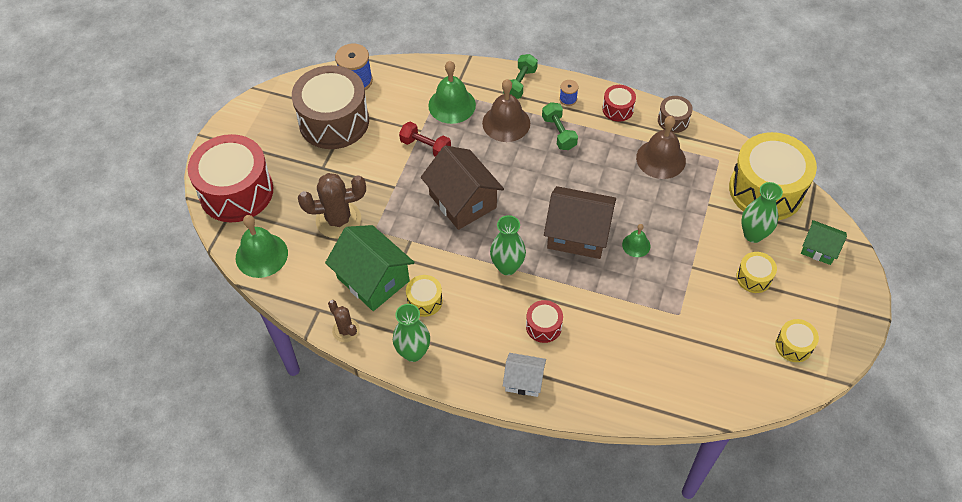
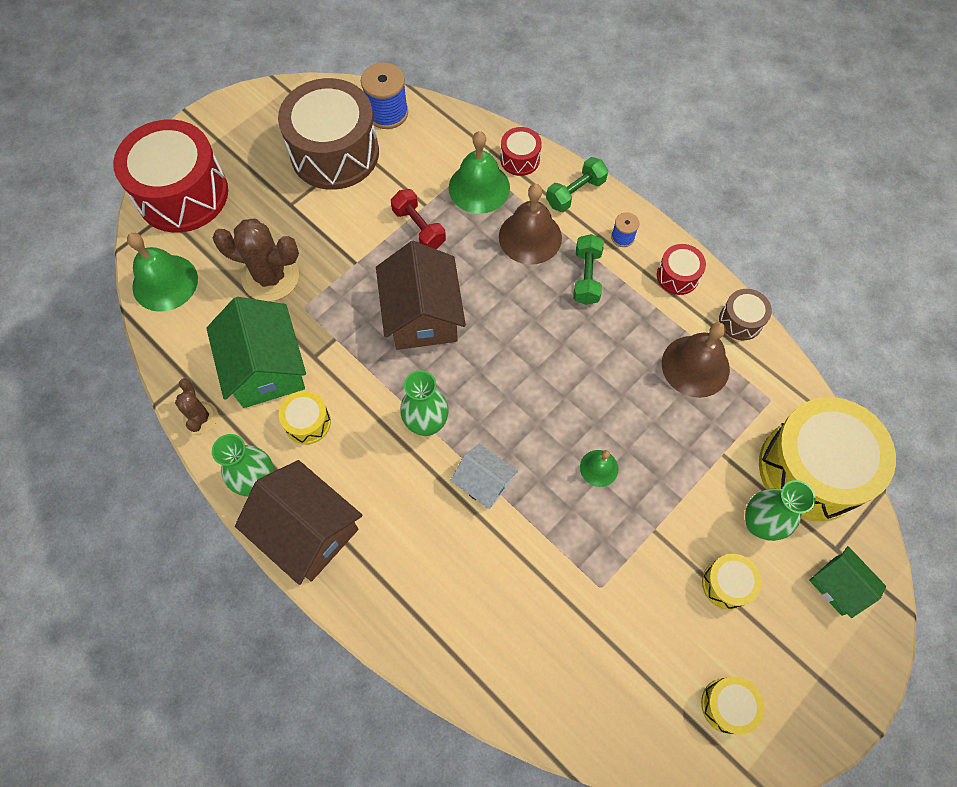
camera: 25 degrees right, 10 degrees up
white house [503,353,546,397] -> white house moved to [450,444,518,509]
red drum [526,300,563,343] -> red drum moved to [500,127,542,176]
brown house [544,186,616,259] -> brown house moved to [235,460,362,585]

